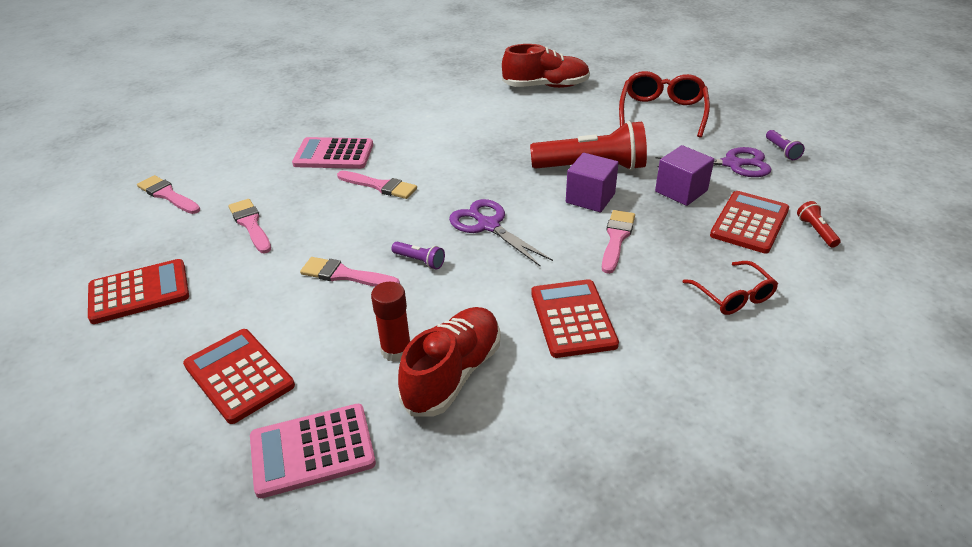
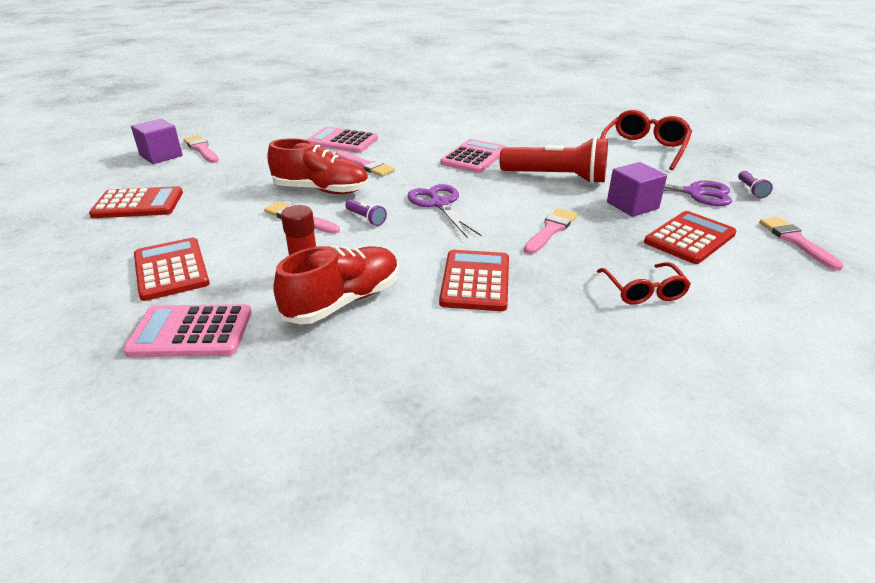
camera: 15 degrees right, 5 degrees down
pink brush [228,199,271,253] -> pink brush moved to [759,217,843,271]
red shoe [502,44,590,88] -> red shoe moved to [267,138,369,194]
purple cube [566,153,619,212] -> purple cube moved to [131,119,183,164]
red flashlight [797,201,841,248] -> none
none -> pink calculator [440,139,506,173]

